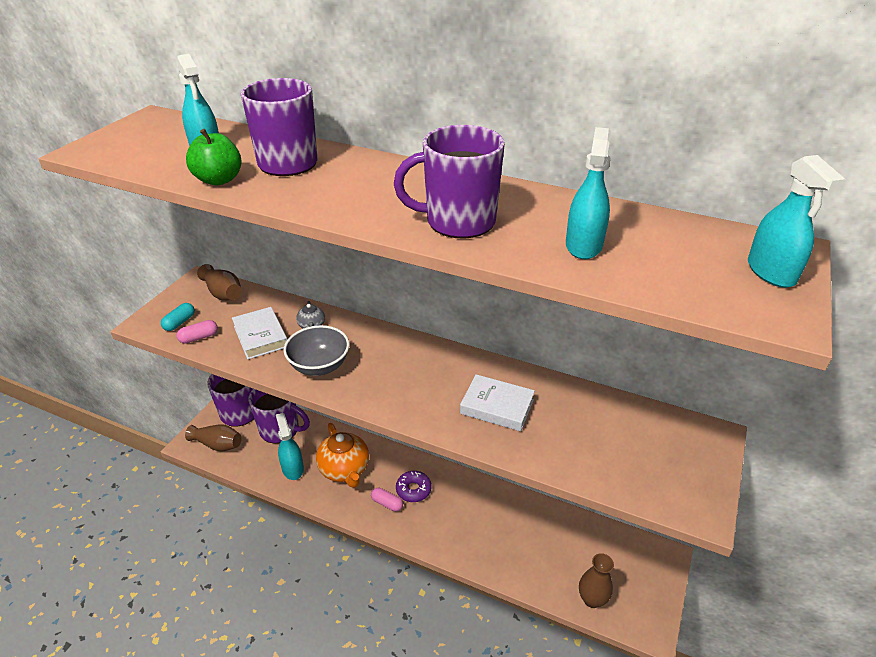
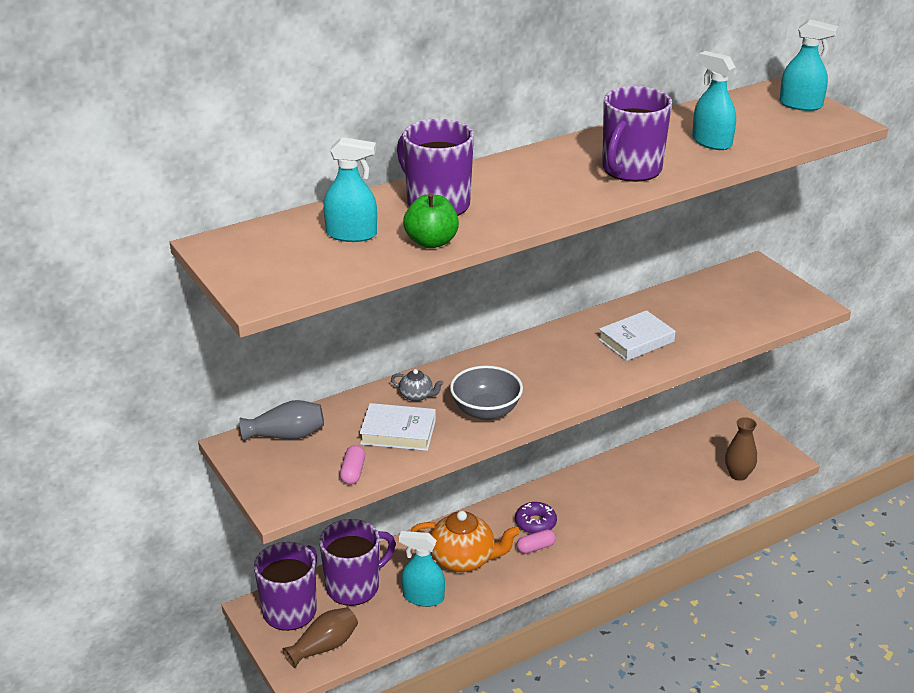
camera: 55 degrees left, 5 degrees down
turquoise capsule [161,303,195,331] -> none
brown vase [197,264,242,301] -> grey vase [239,400,324,441]

